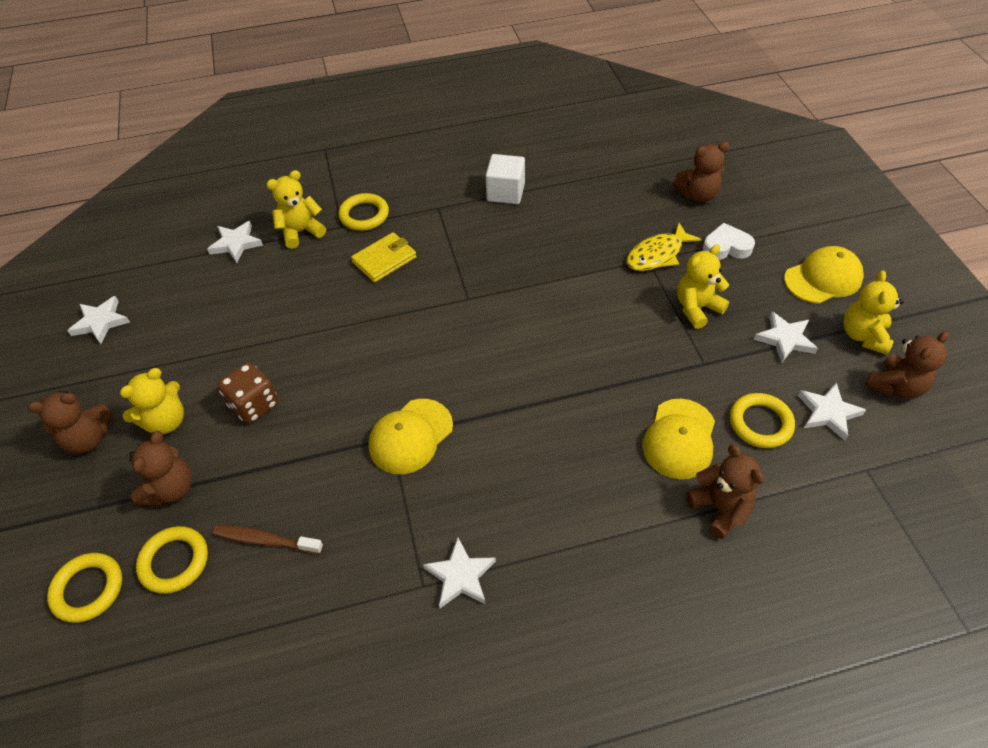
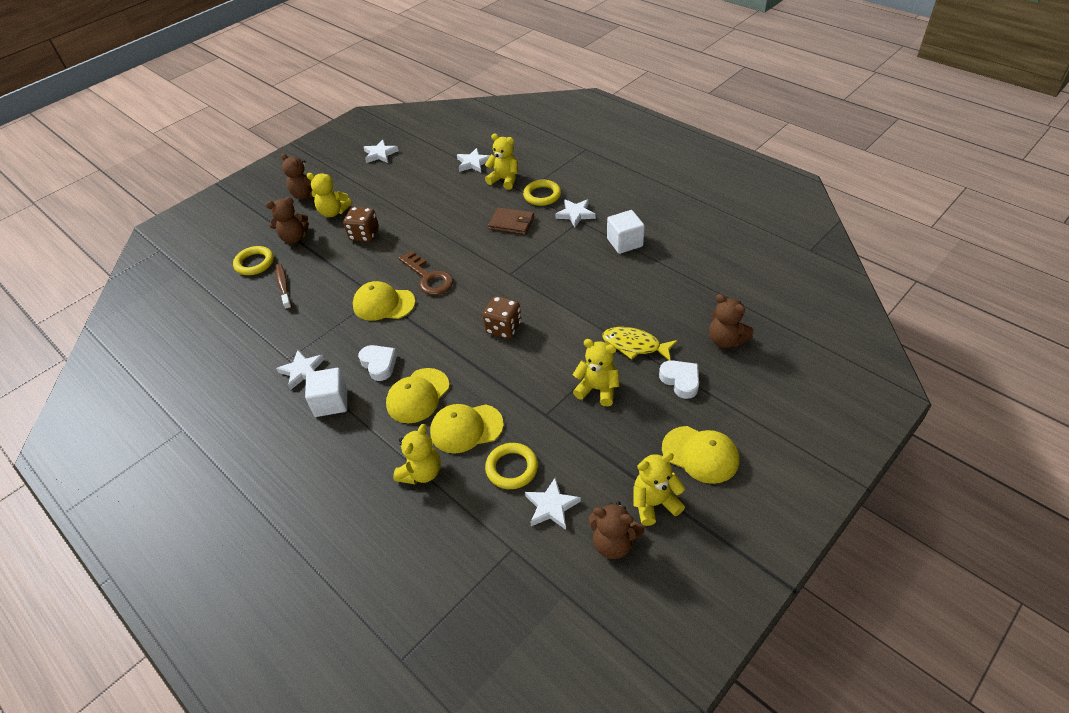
camera: 60 degrees right, 5 degrees down
yellow ring [47,553,122,623] -> none
yellow wallet [351,232,417,283] -> brown wallet [488,207,534,235]
brown teddy bear [686,444,764,539] -> yellow teddy bear [393,424,441,485]
white star [754,312,818,363] -> white star moved to [555,199,596,227]
none -> white cube [305,368,347,417]
none -> white heart [358,345,397,381]
none -> yellow cap [386,368,449,423]
none -> brown key [399,251,453,295]
none -> brown dice [483,296,521,339]

